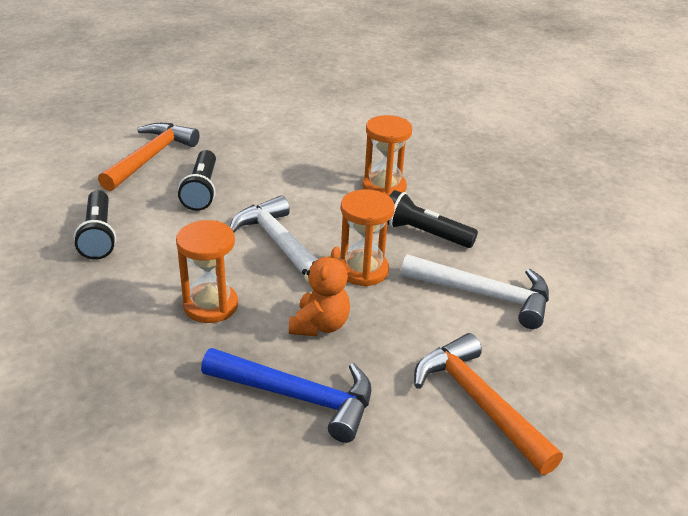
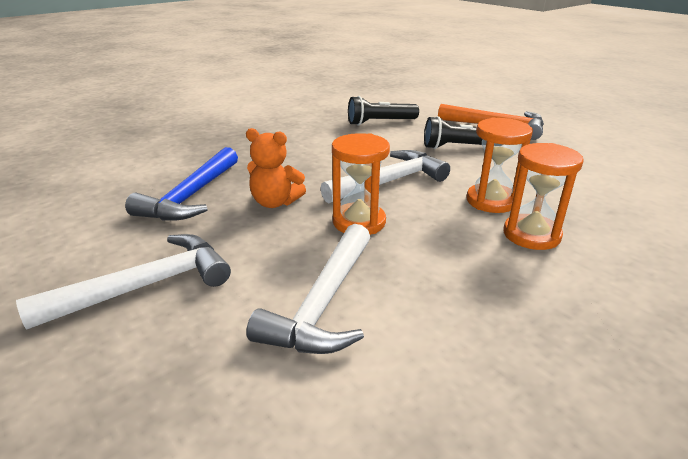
camera: 90 degrees right, 5 degrees down
orange hourglass [176,220,238,323] -> orange hourglass moved to [467,117,533,213]
black flashlight [387,190,478,248] -> none
orange hammer [414,333,563,475] -> white hammer [16,234,231,330]

